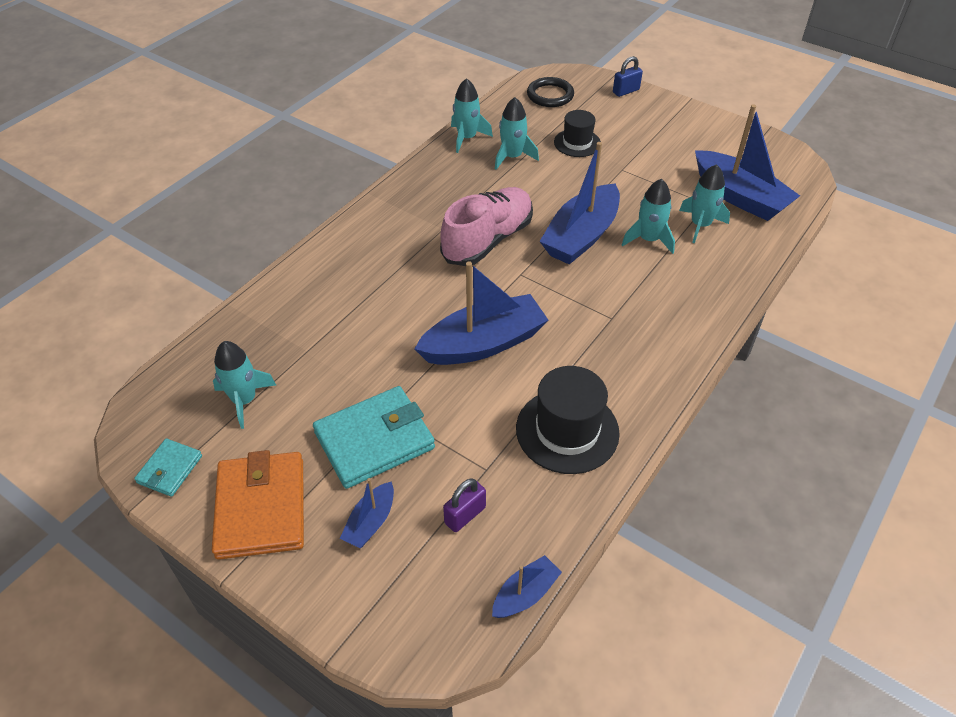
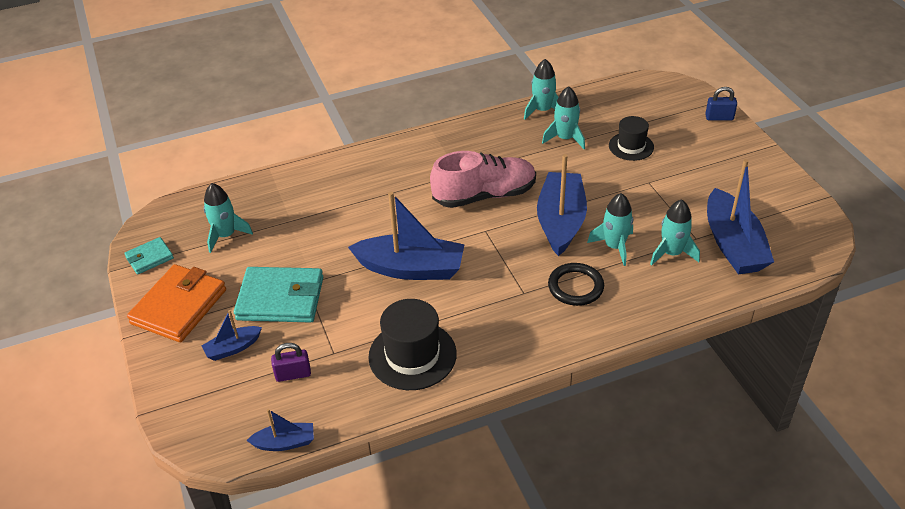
camera: 35 degrees right, 5 degrees down
black ring [527,77,574,107] -> black ring moved to [548,263,604,306]
blue boat [539,142,620,264] -> blue boat turned 120 degrees clockwise [537,154,587,256]

